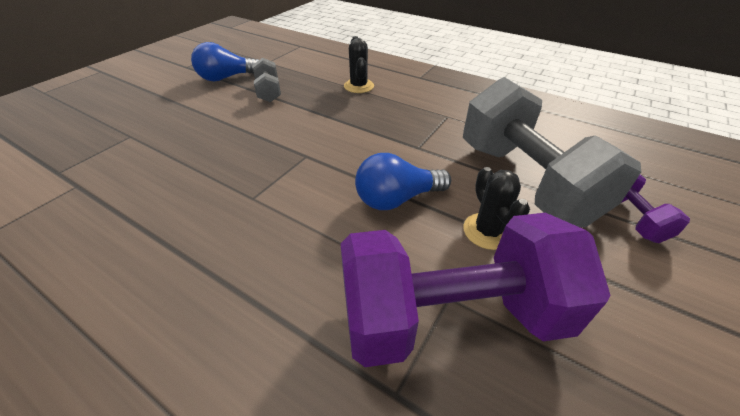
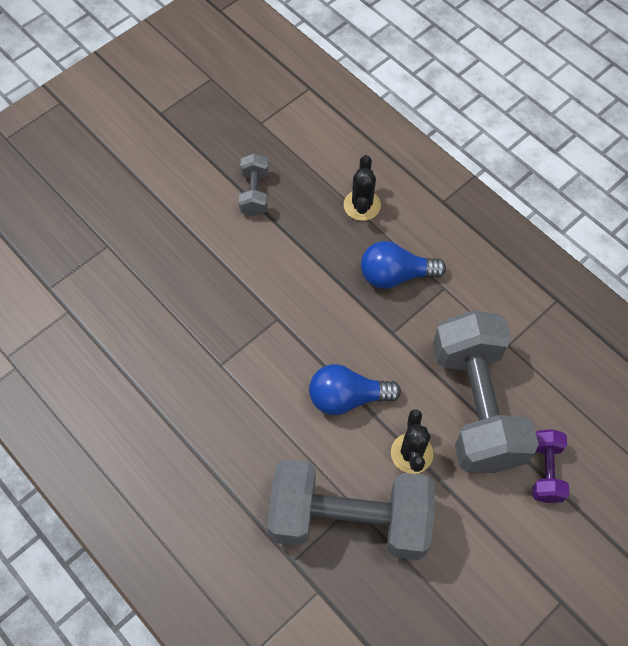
camera: 15 degrees right, 20 degrees up
blue light bulb [191,42,259,82] -> blue light bulb moved to [361,241,446,289]
purple dumbbell [341,213,610,367] -> grey dumbbell [268,459,435,560]

